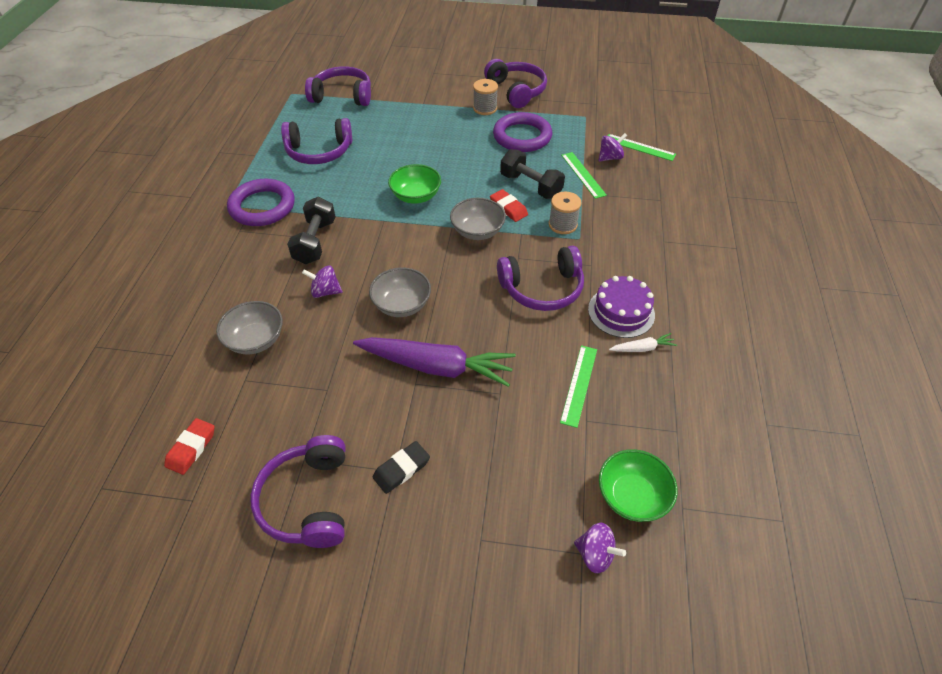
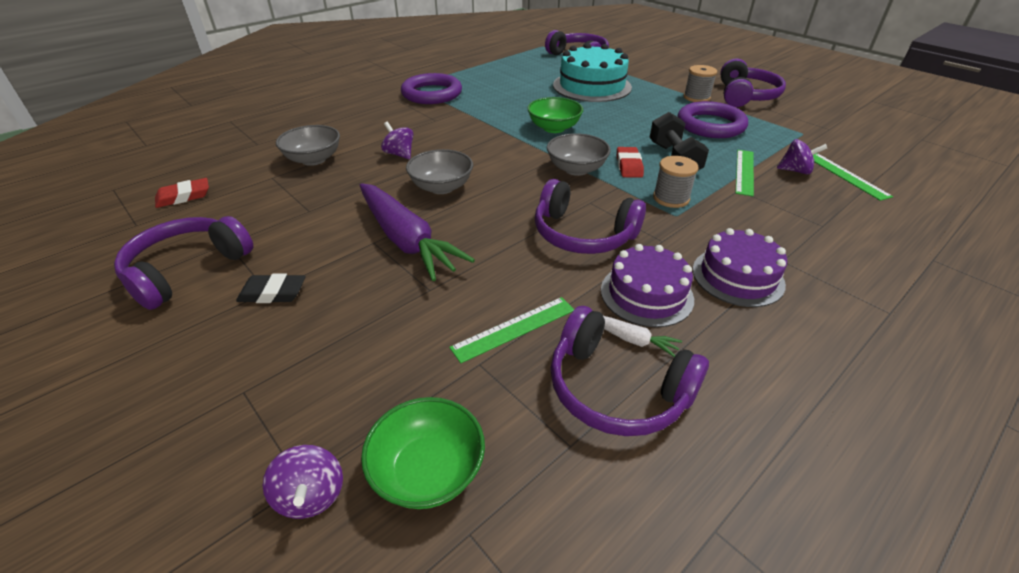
camera: 40 degrees right, 10 degrees down
purple headphones [281,118,352,164] -> purple headphones moved to [550,306,709,436]
black dumbbell [287,197,336,264] -> none
none -> turquoise cake [553,43,632,102]
none -> purple cake [693,228,787,307]

